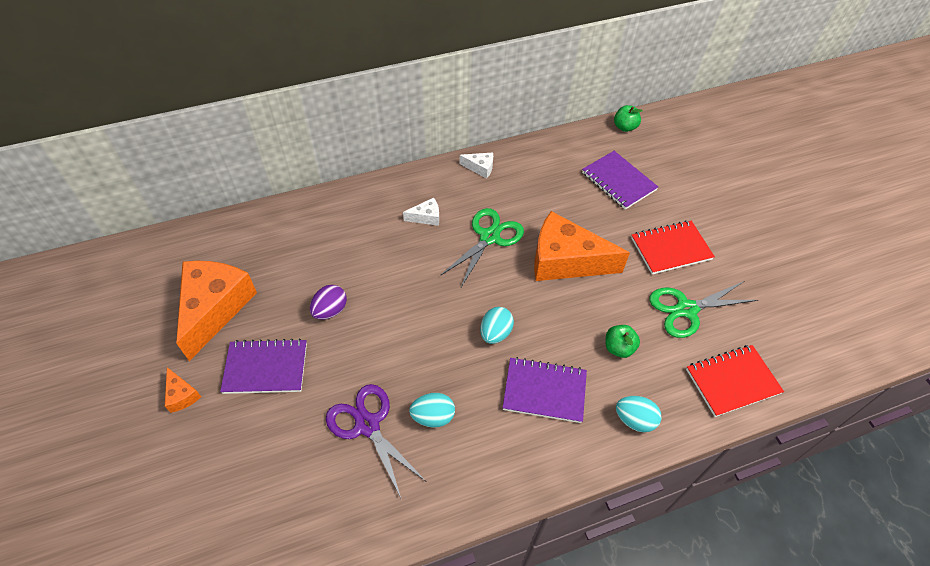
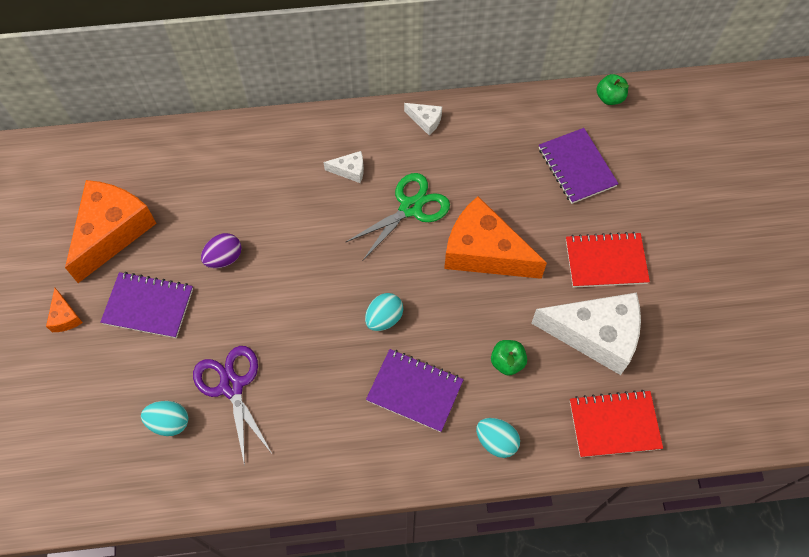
camera: 15 degrees right, 10 degrees up
turquoise egg [409,393,455,427] -> turquoise egg moved to [141,401,188,436]
green scissors [649,281,758,338] -> white cheese [531,292,641,375]

